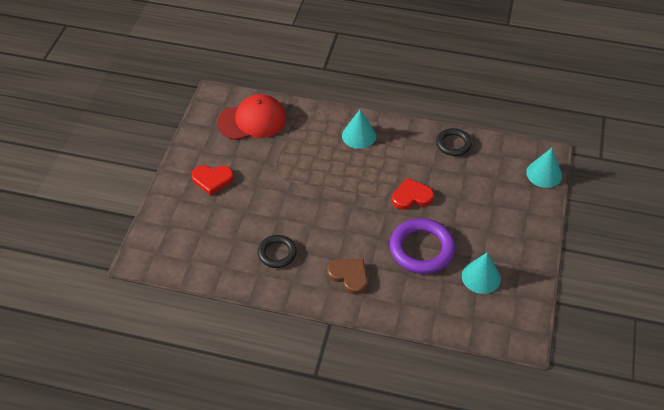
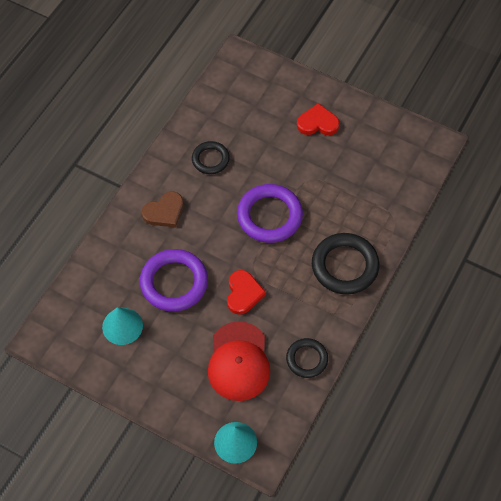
camera: 105 degrees right, 10 degrees up
red heart [191,165,234,195] -> red heart turned 75 degrees clockwise [297,103,340,135]
red cap [217,94,286,140] -> red cap moved to [208,321,270,401]
turquoise cone [342,110,376,149] -> black ring [312,233,379,295]
none -> purple ring [237,184,303,243]

